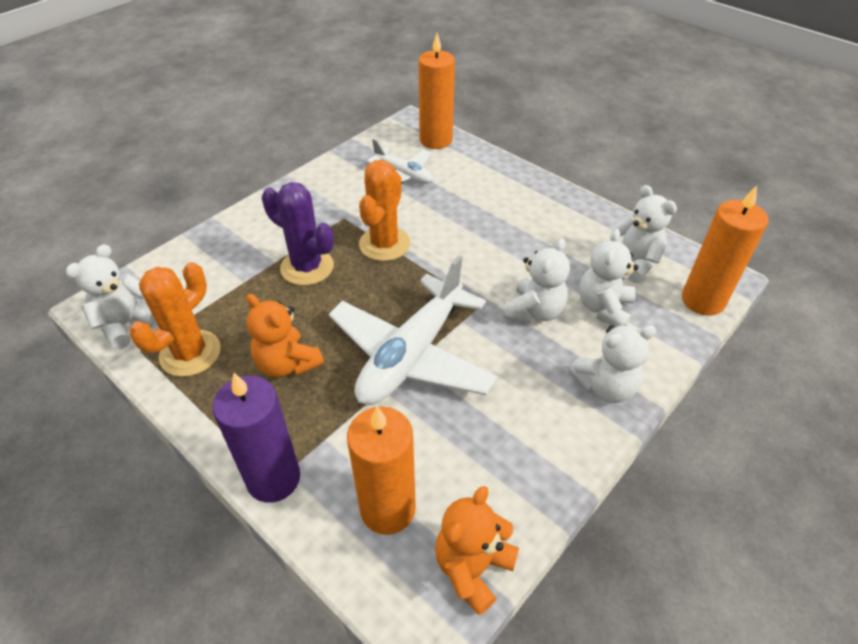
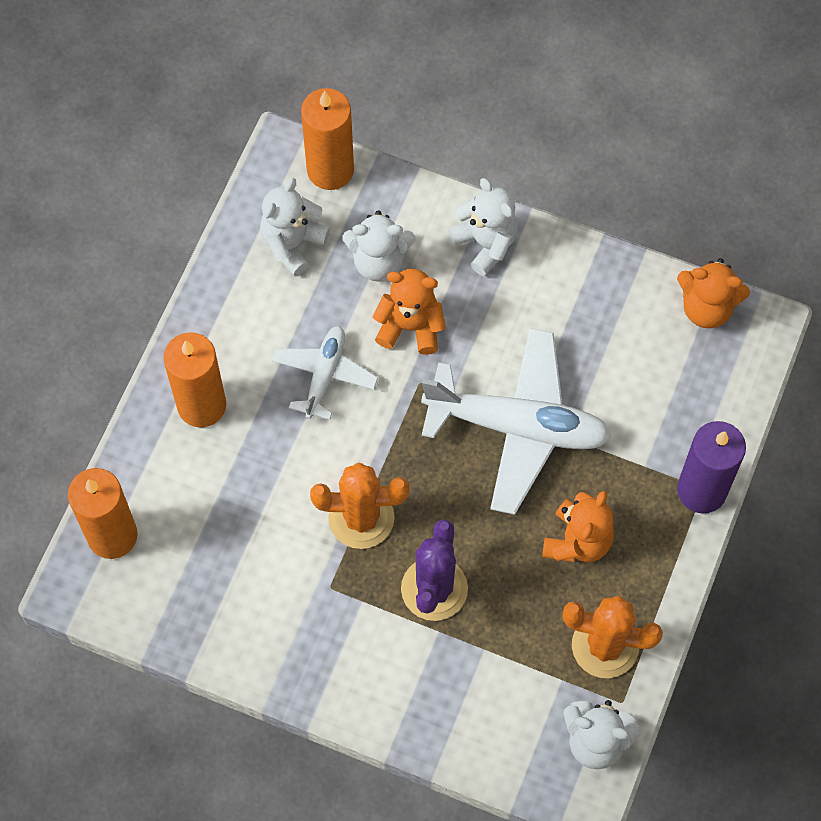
camera: 110 degrees left, 20 degrees up
orange candle [347,406,416,535] -> orange candle moved to [163,332,226,427]
white plane [366,139,433,184] -> white plane moved to [272,326,378,420]
white teddy bear [503,238,570,324] -> orange teddy bear [373,269,446,355]

